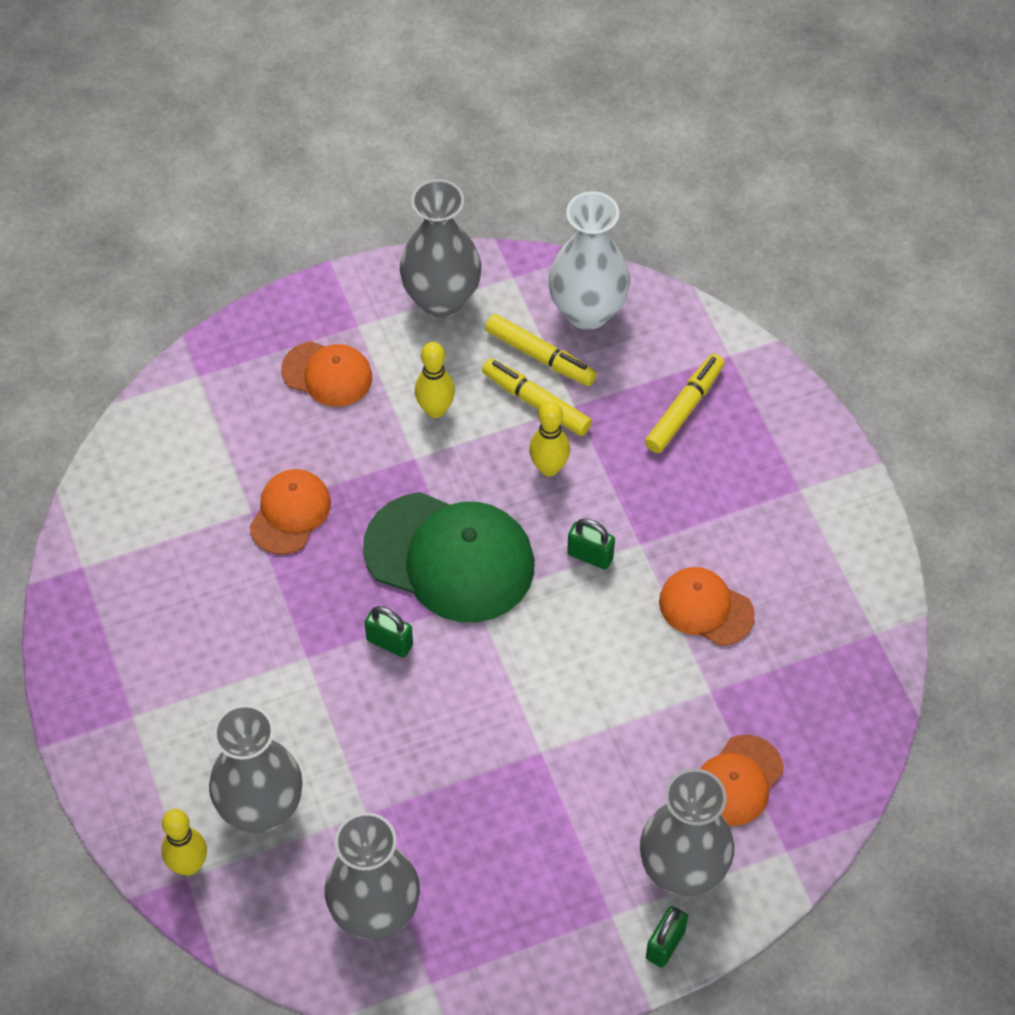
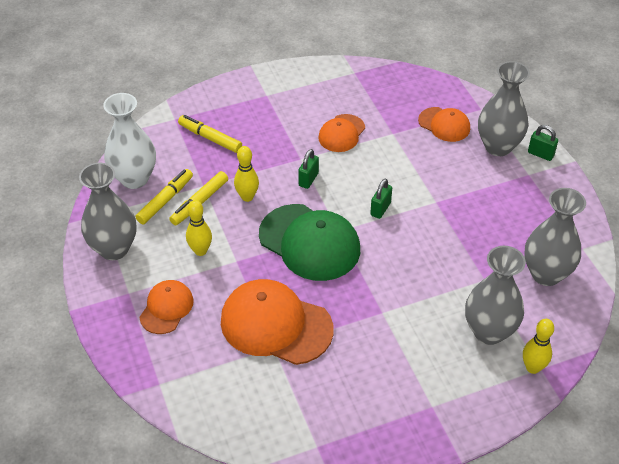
camera: 90 degrees left, 10 degrees down
orange cap [249,469,331,554] -> orange cap [221,279,334,365], size x1.80
green cap [363,492,534,622] -> green cap turned 105 degrees clockwise [259,204,360,281]
green padlock [365,606,413,658] -> green padlock moved to [370,179,392,219]

